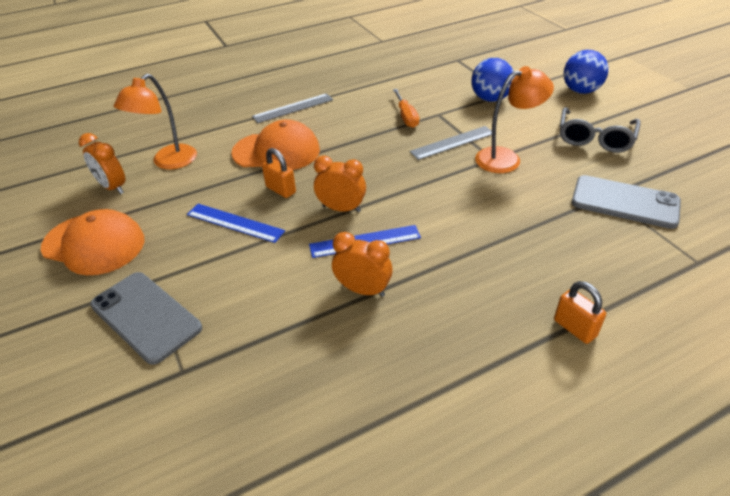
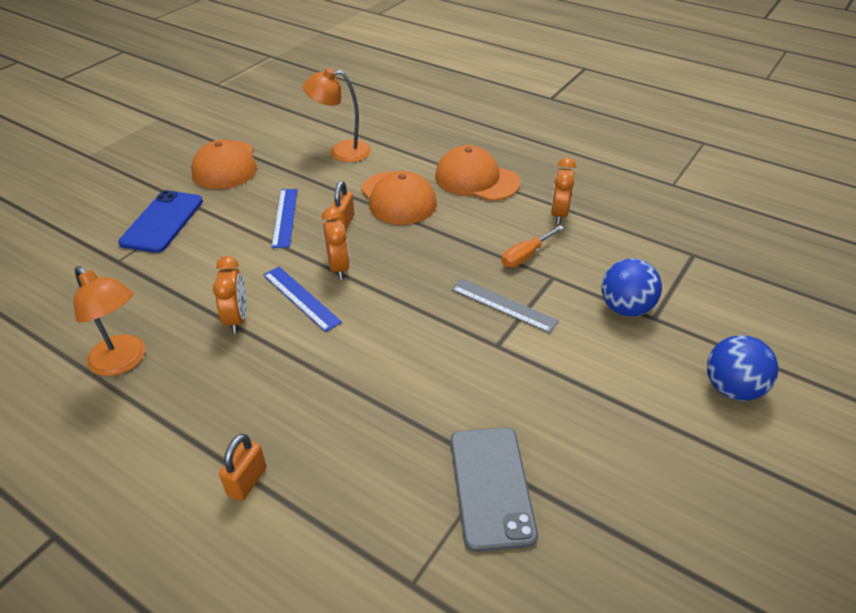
camera: 60 degrees right, 0 degrees up
orange clock [79,133,126,194] -> orange clock moved to [551,158,576,224]
grey phone [90,272,202,365] -> blue phone [118,190,203,253]
grey ruler [252,93,333,123] -> orange cap [435,145,520,201]
orange lamp [475,66,554,173] -> orange lamp moved to [74,266,146,376]
grey glasses [560,107,640,153] -> none

